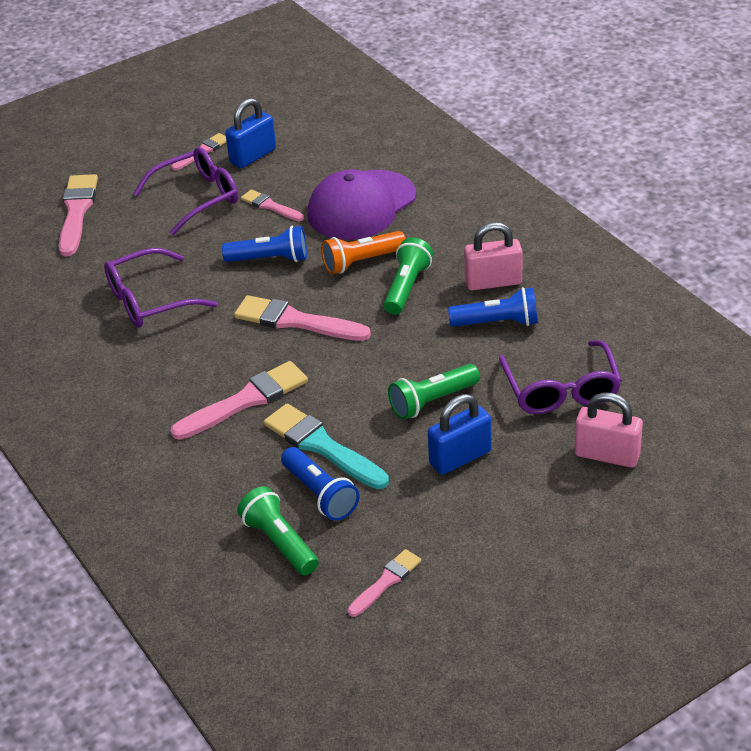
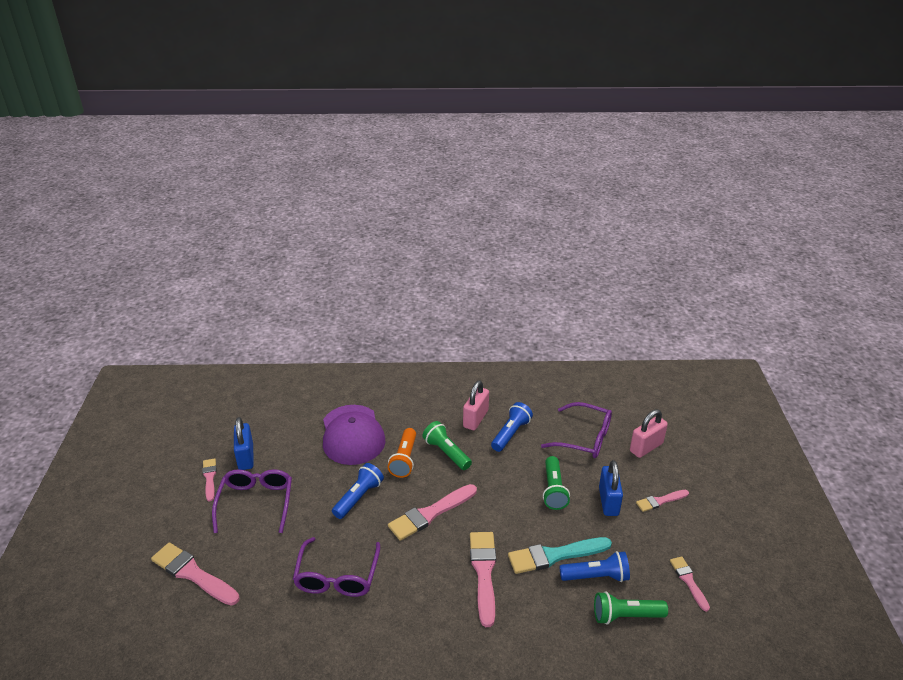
camera: 60 degrees left, 5 degrees down
pink brush [241,189,304,221] -> pink brush moved to [636,490,689,512]

